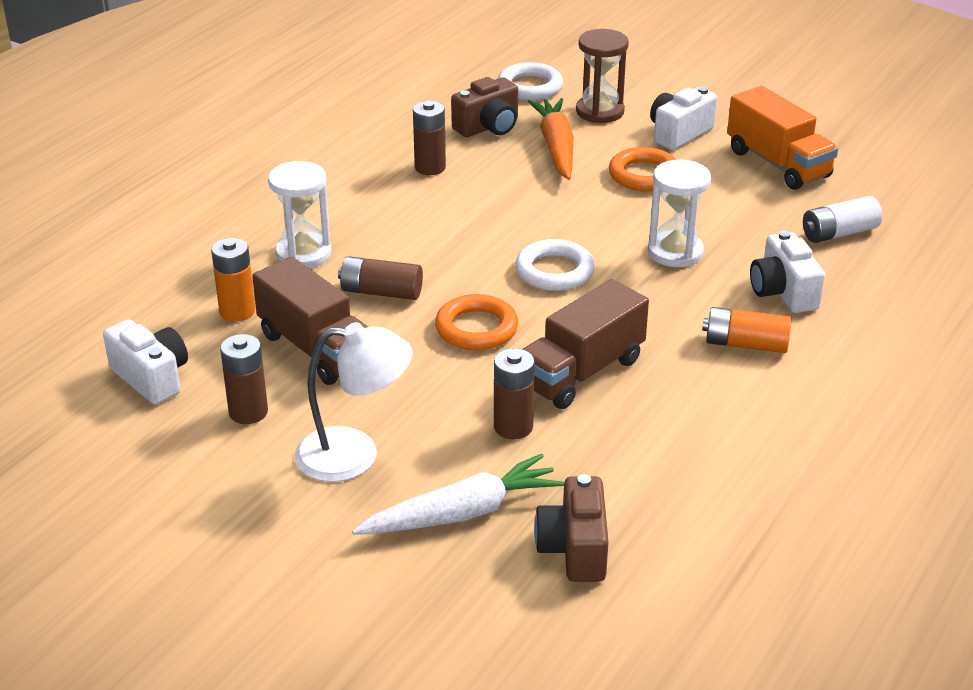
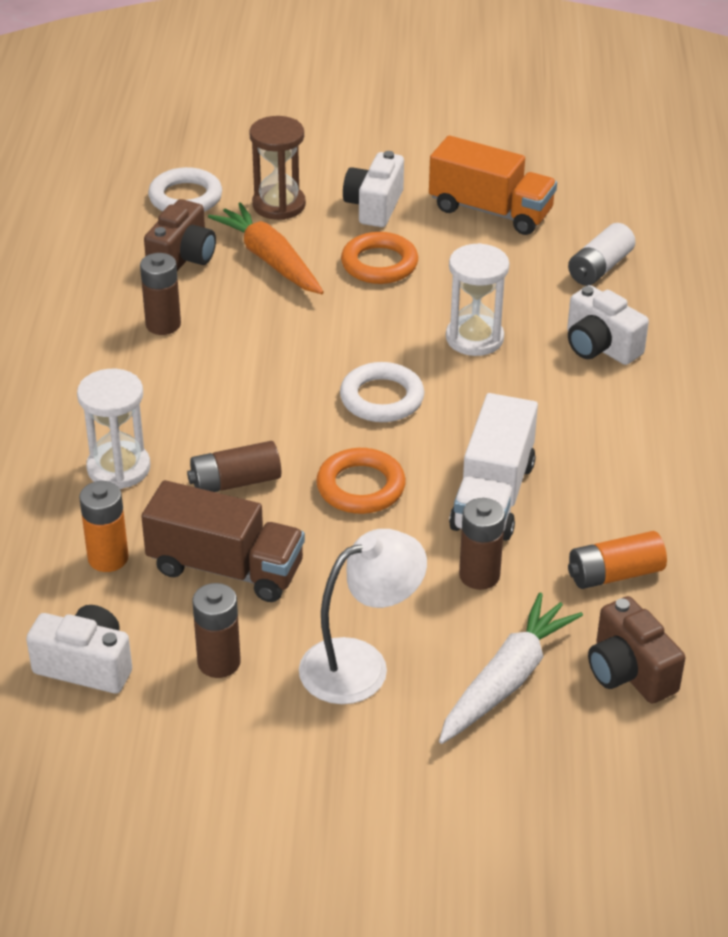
camera: 30 degrees left, 5 degrees up
brown truck [522,279,649,409] -> white truck [449,393,538,541]
orange battery [702,307,792,353] -> orange battery moved to [568,531,667,589]

